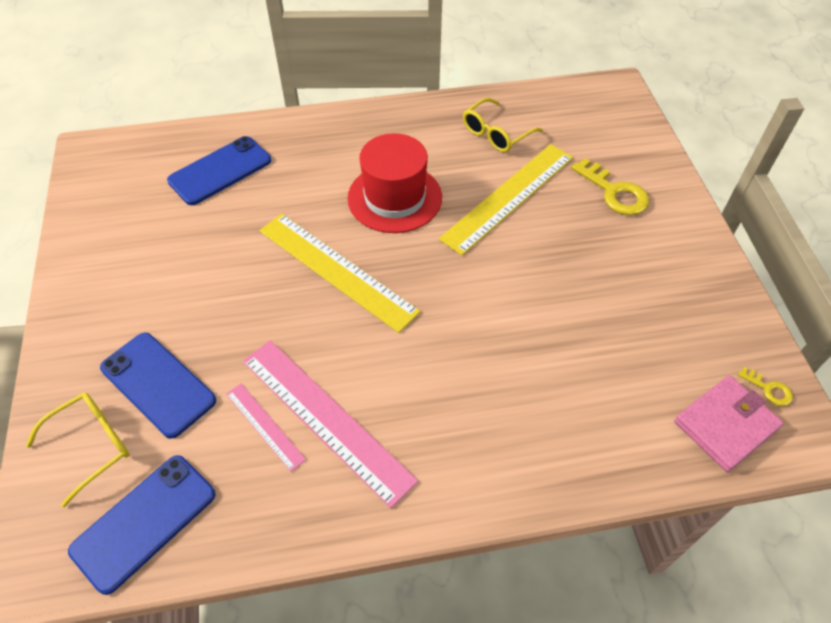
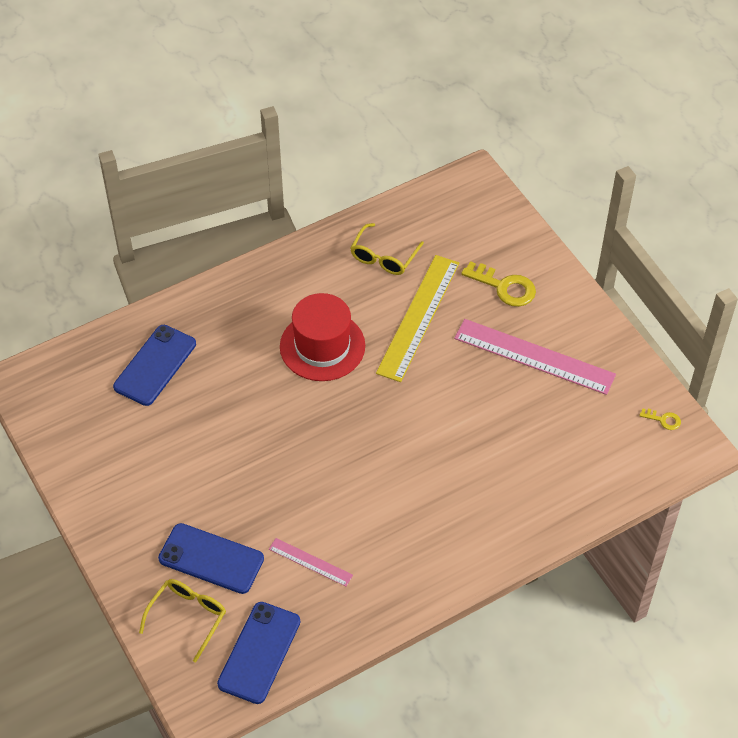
camera: 20 degrees left, 0 degrees up
pink ruler [243,340,419,508] -> pink ruler moved to [454,319,616,395]
yellow ruler [259,213,421,333] -> none
pink wallet [674,375,784,472] -> none

